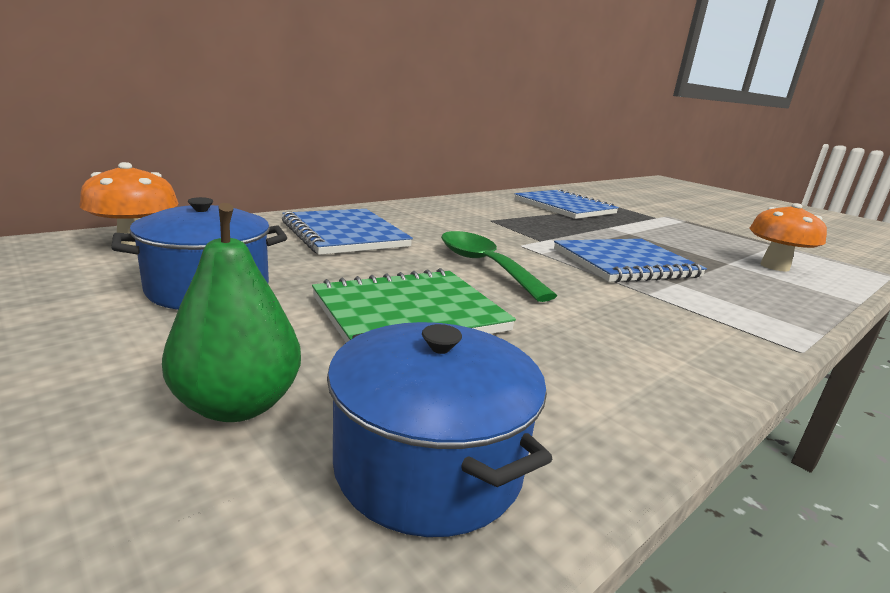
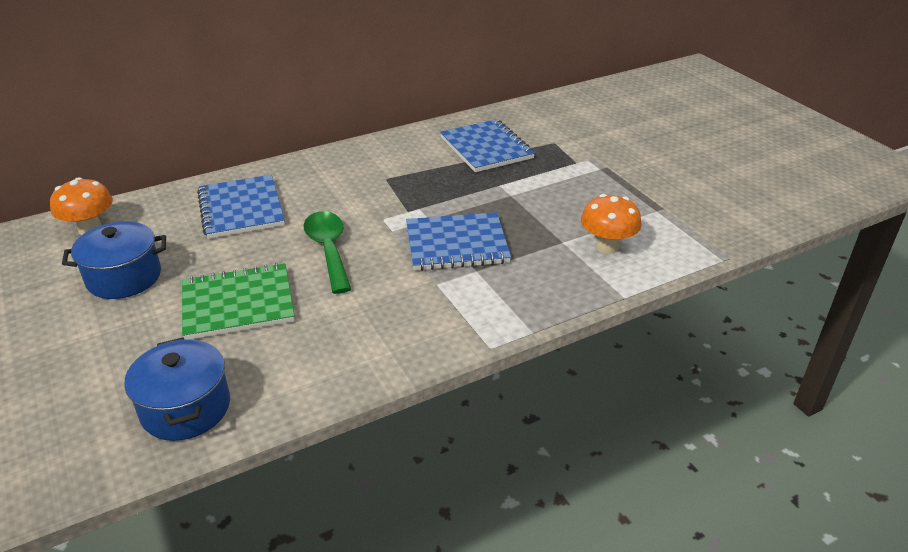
camera: 15 degrees right, 15 degrees up
green pear [162,203,301,422] -> none

